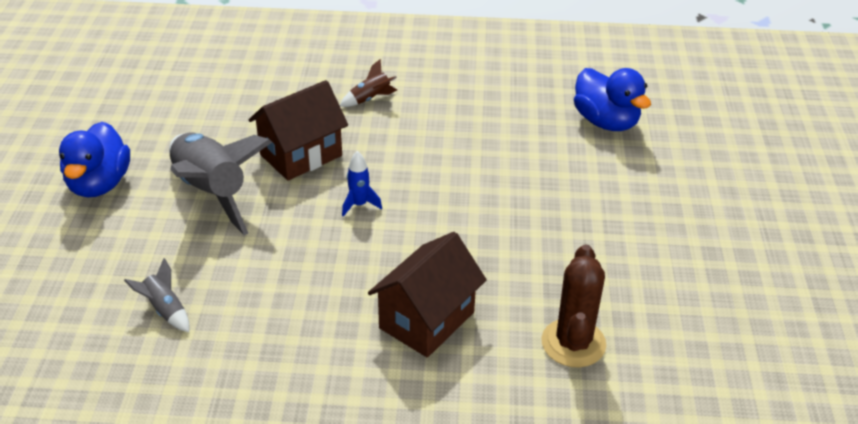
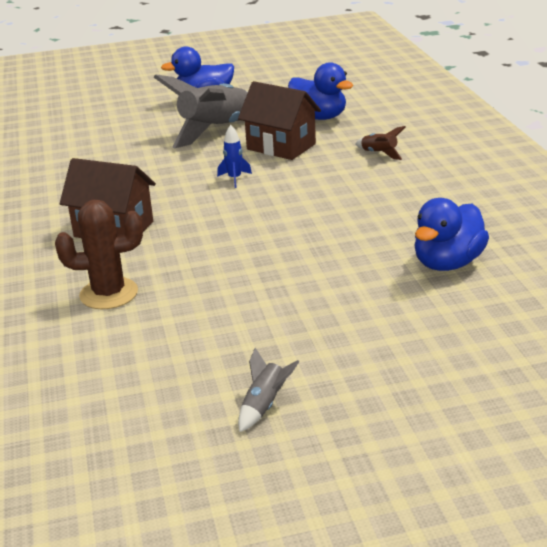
camera: 75 degrees right, 10 degrees down
grey rocket [124,258,189,332] -> grey rocket moved to [238,348,300,432]
none -> blue duck [288,62,353,120]

